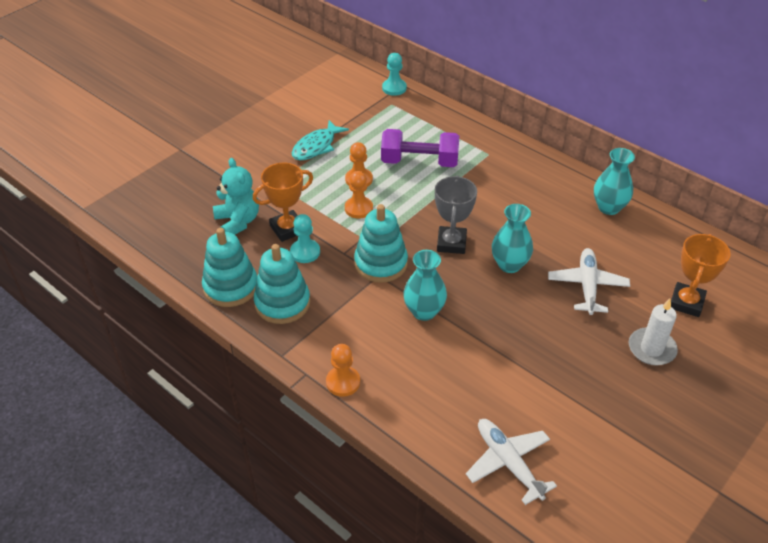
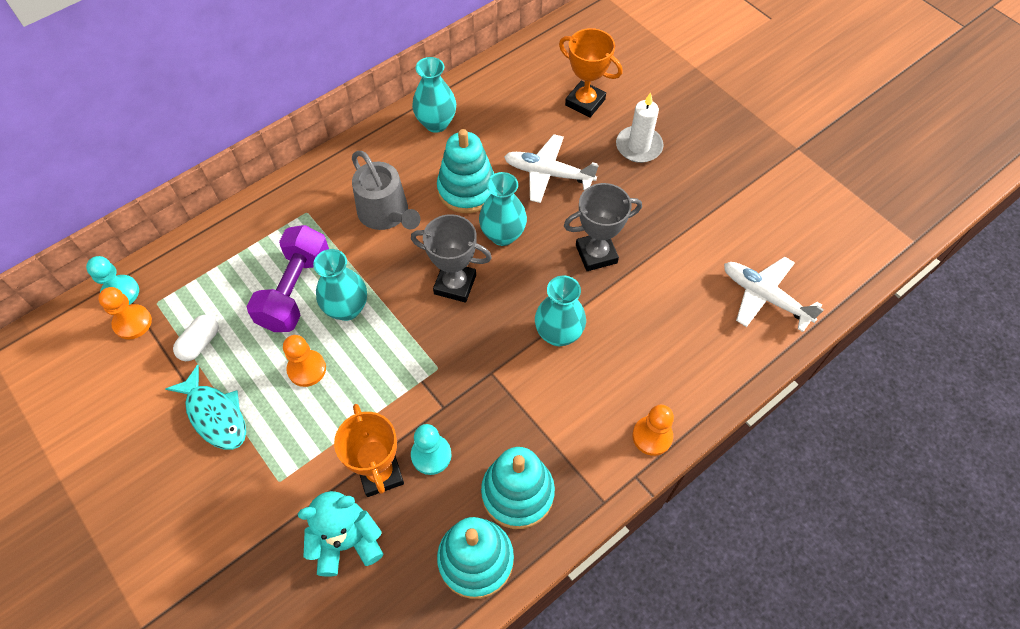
camera: 80 degrees left, 15 degrees up
orange pawn [345,171,373,219] -> orange pawn moved to [98,287,152,340]
turquoise stacking toy [354,204,408,283] -> turquoise stacking toy moved to [437,129,494,213]
white plane [466,419,557,505] -> white plane turned 60 degrees clockwise [724,257,824,332]
none -> white capsule [173,315,219,361]
none -> turquoise vase [313,249,367,321]
none -> grey watering can [352,151,420,230]
none -> grey trophy [564,183,642,271]

